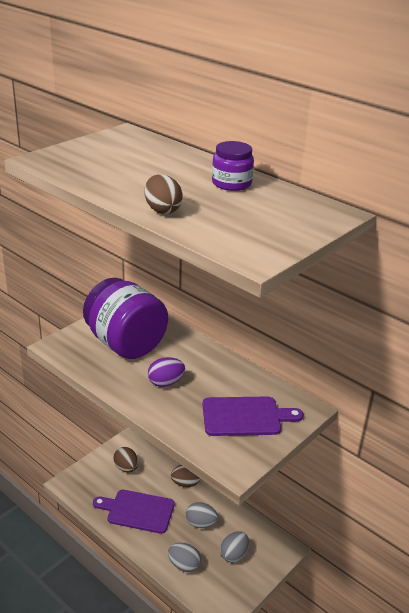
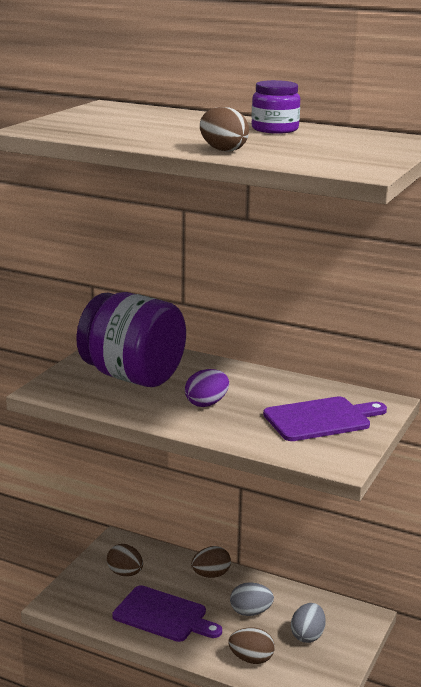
camera: 15 degrees left, 10 degrees down
purple cutting board [93,490,175,534] -> purple cutting board turned 150 degrees counterclockwise [112,585,222,642]
grey egg [168,543,201,572] -> brown egg [229,627,275,664]

